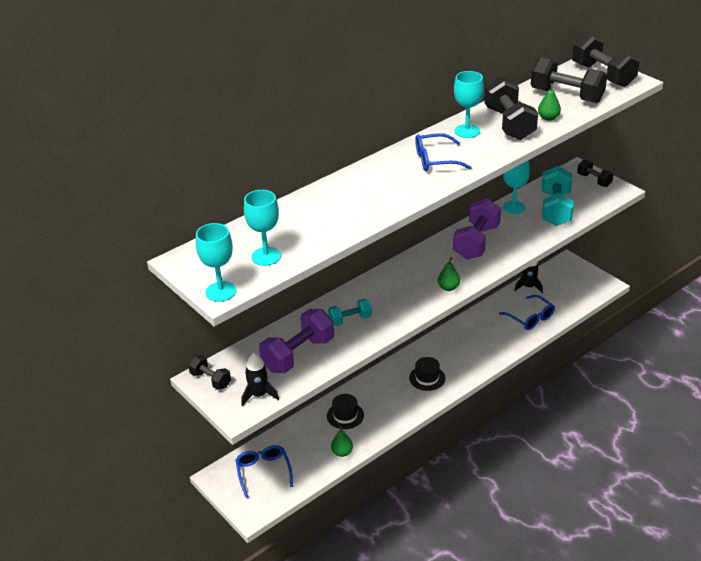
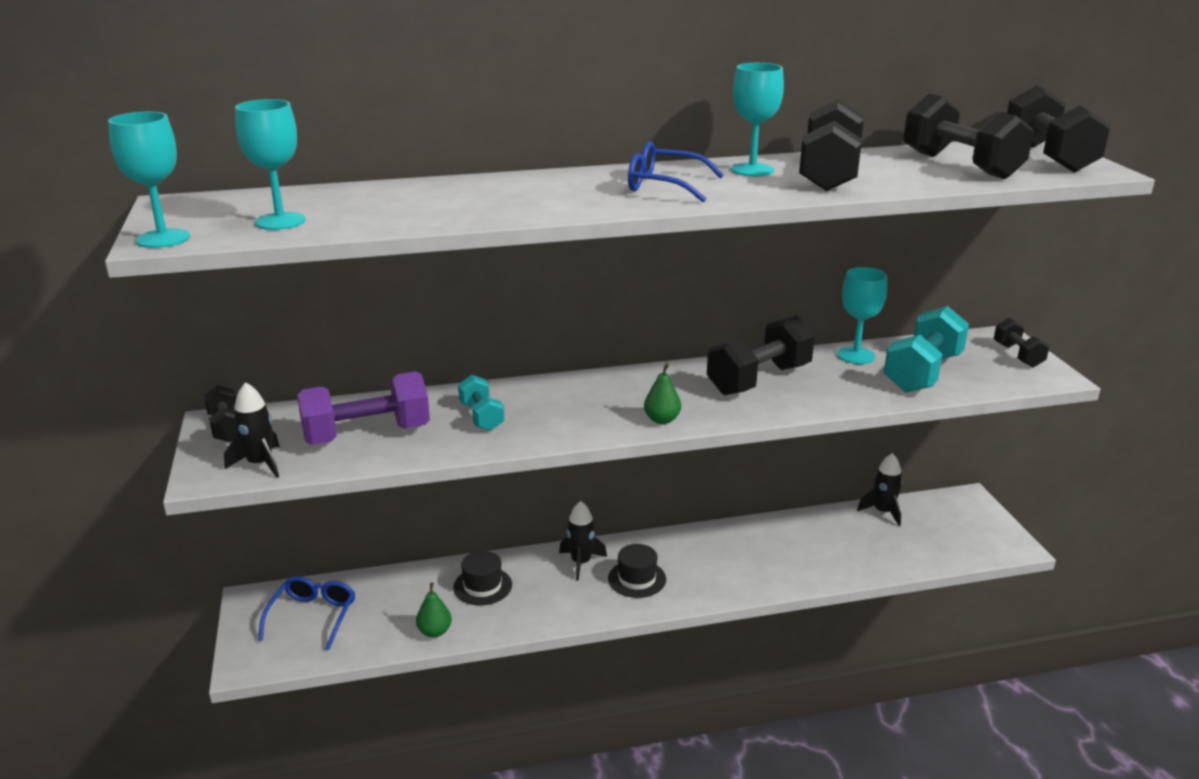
camera: 25 degrees right, 10 degrees down
turquoise dumbbell [328,299,372,326] -> turquoise dumbbell turned 60 degrees clockwise [458,375,505,431]
purple dumbbell [453,198,501,260] -> black dumbbell [707,315,815,395]
blue glasses [499,295,555,330] -> none
green pear [538,83,561,121] -> none
none -> black rocket [559,501,607,580]

